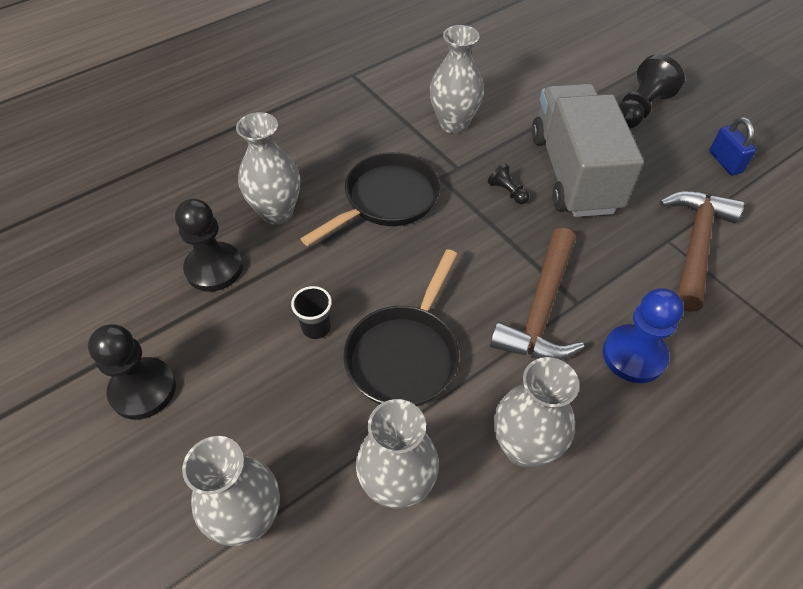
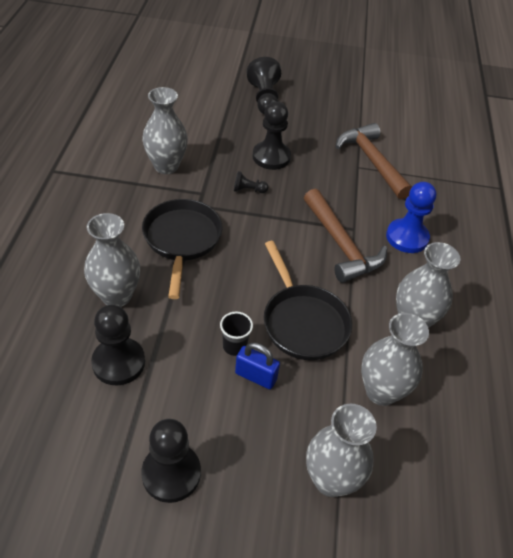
camera: 50 degrees left, 5 degrees down
grey truck [531,83,644,217] -> black pawn [253,101,291,170]
blue padlock [709,117,756,175] -> blue padlock moved to [235,343,280,389]

